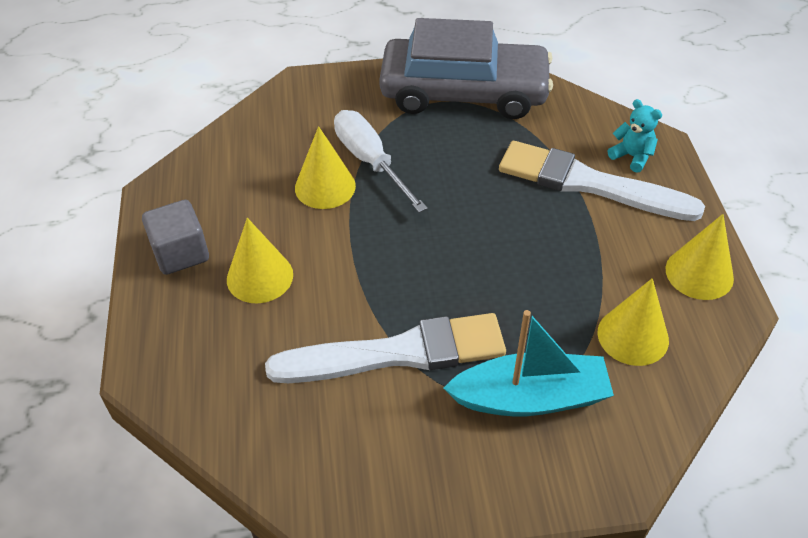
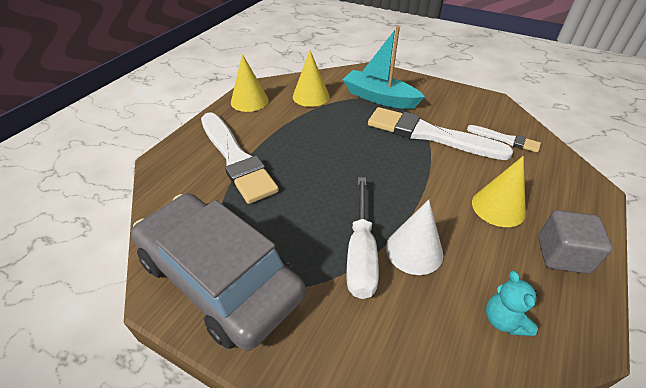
camera: 145 degrees left, 5 degrees down
yellow cone [295,126,356,209] -> white cone [386,200,443,275]
turquoise teddy bear [608,99,662,173] -> turquoise teddy bear moved to [486,271,538,336]
none -> white brush [467,125,541,153]

